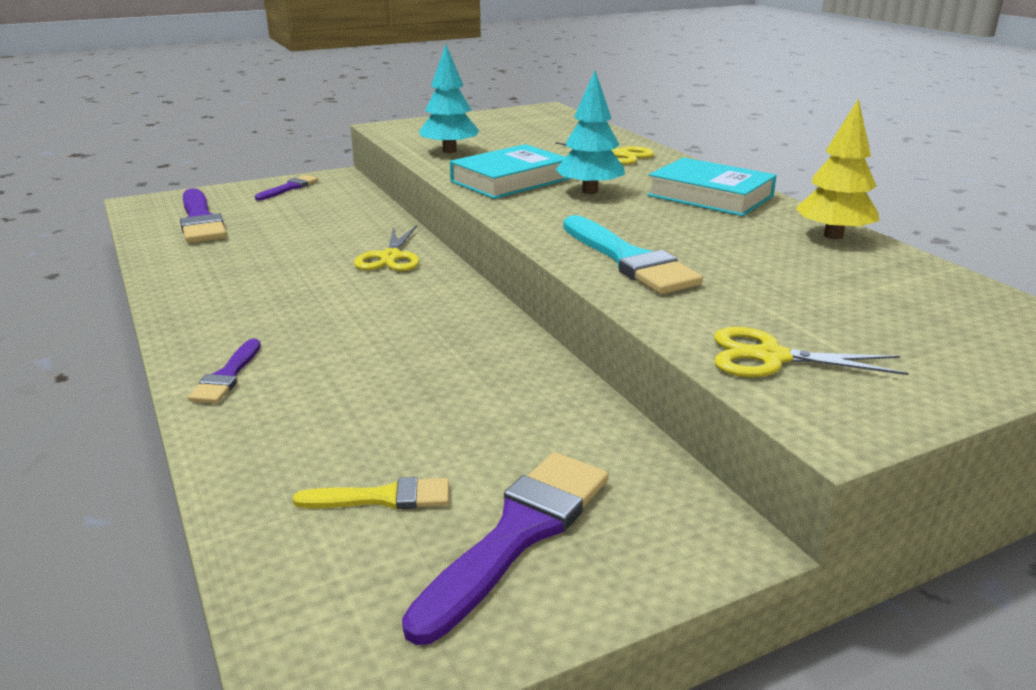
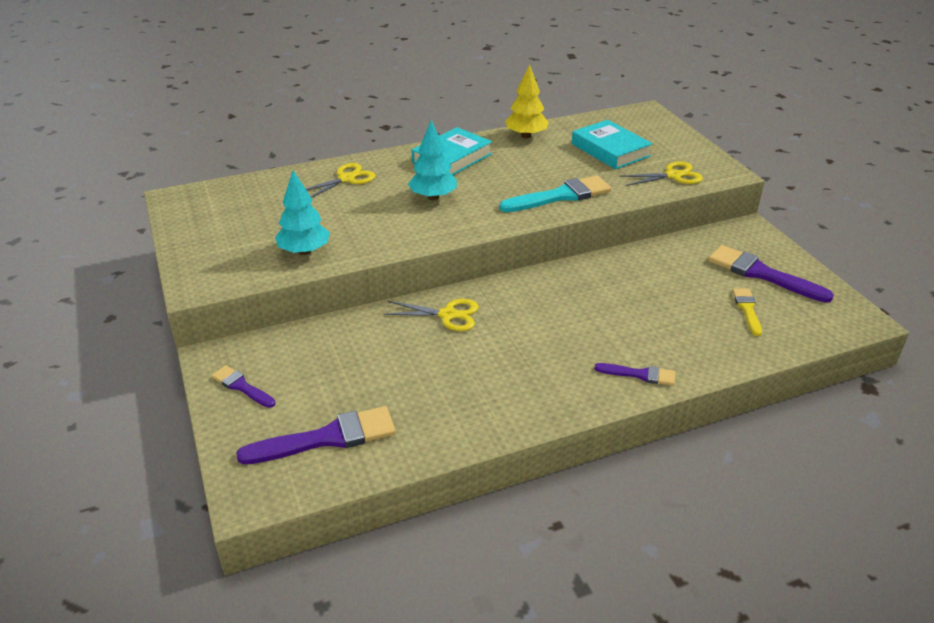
camera: 85 degrees left, 10 degrees up
turquoise book [450,144,570,199] -> turquoise book moved to [572,120,653,169]
yellow scissors [714,327,909,377] -> yellow scissors turned 120 degrees counterclockwise [619,161,703,186]

